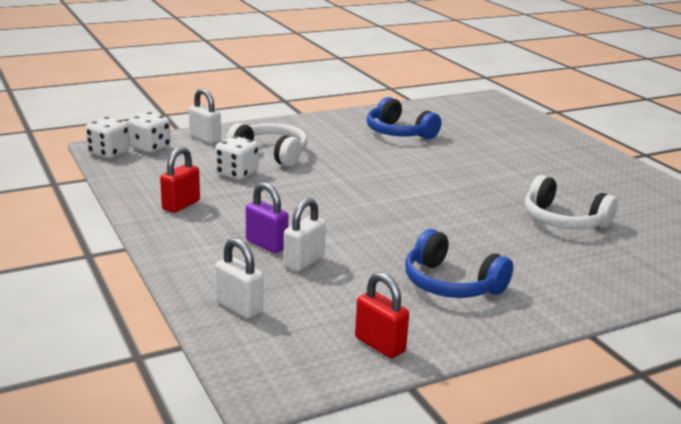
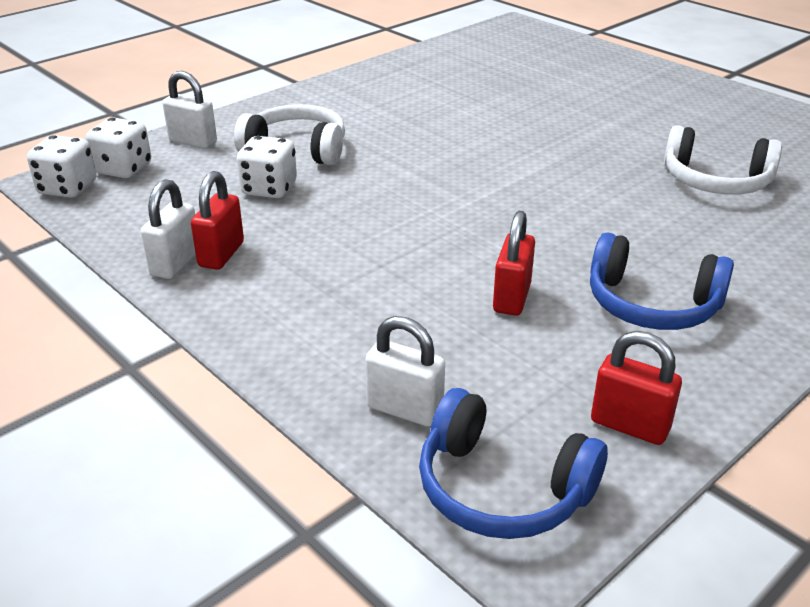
camera: 15 degrees left, 10 degrees up
purple padlock [246,182,289,253] -> none
white padlock [283,198,326,272] -> white padlock moved to [141,179,196,279]
blue headphones [367,97,441,139] -> blue headphones moved to [419,388,608,539]
none -> red padlock [493,211,535,316]

